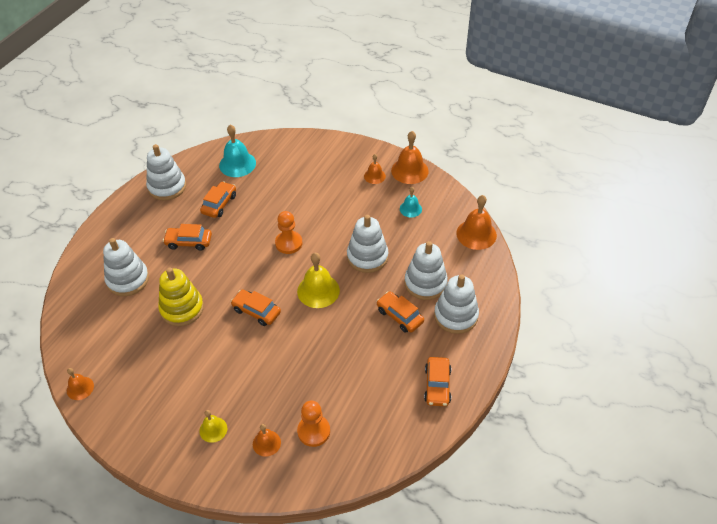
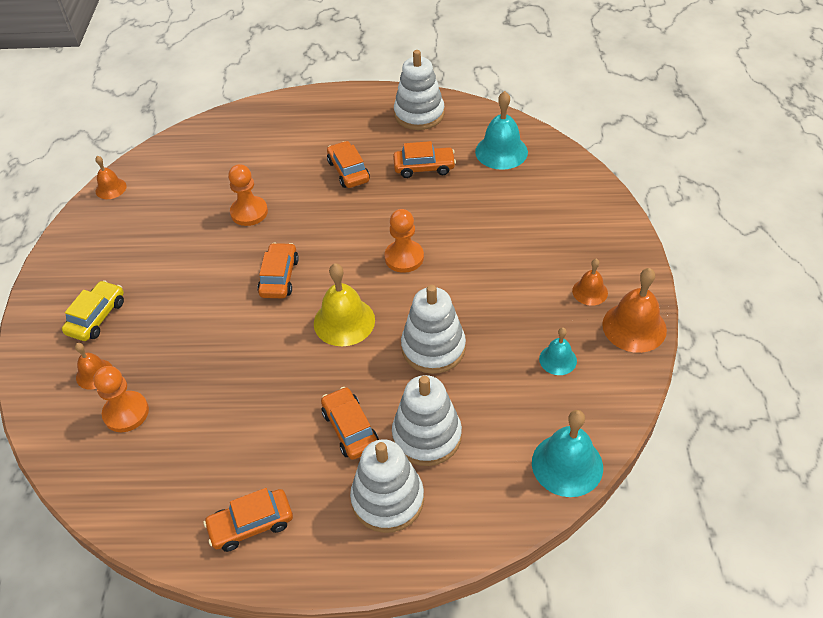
camera: 65 degrees right, 0 degrees up
white stacking toy [103,238,149,296] -> none
yellow stacking toy [158,268,204,326] -> orange pawn [228,164,268,226]
yellow bell [199,410,227,443] -> yellow car [62,280,124,341]
orange car [377,291,424,333] -> orange car turned 45 degrees counterclockwise [321,387,379,460]
orange bell [456,195,497,250] -> turquoise bell [532,410,603,497]

